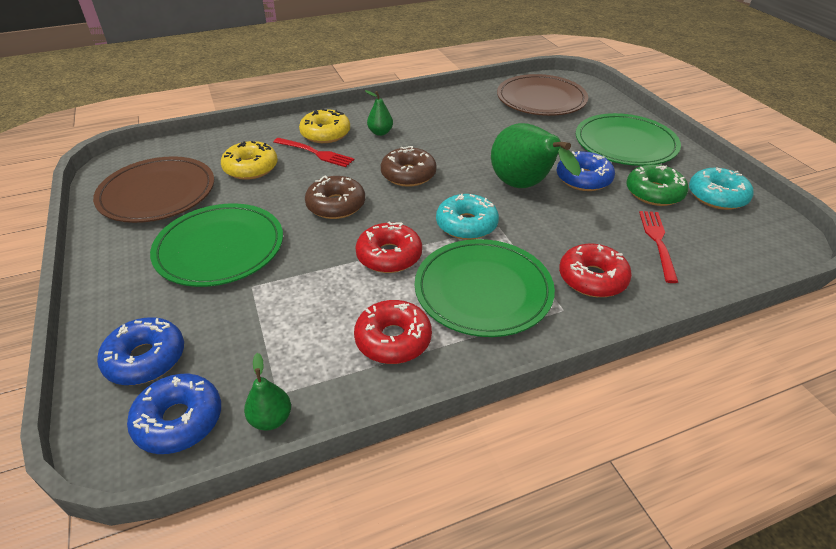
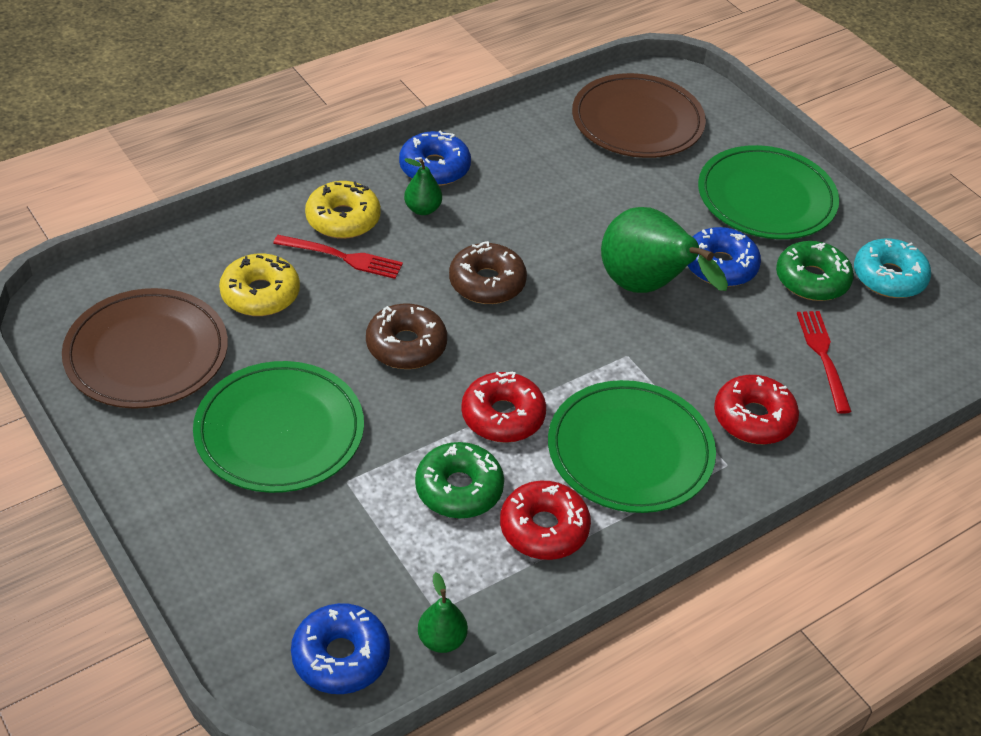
camera: 15 degrees left, 5 degrees up
blue donut [97,317,184,385] -> blue donut moved to [399,130,471,186]
turquoise donut [436,194,499,240] -> none
none -> green donut [415,442,504,518]

